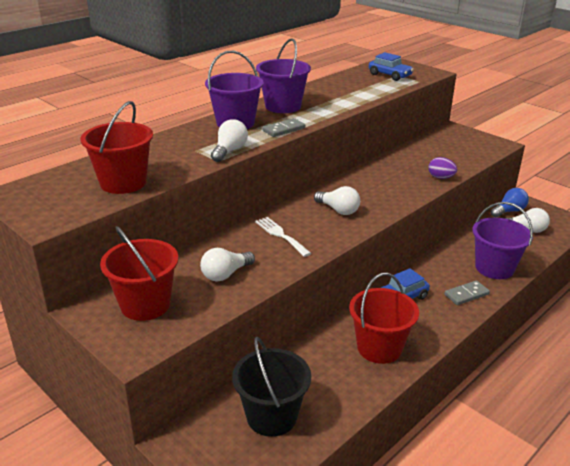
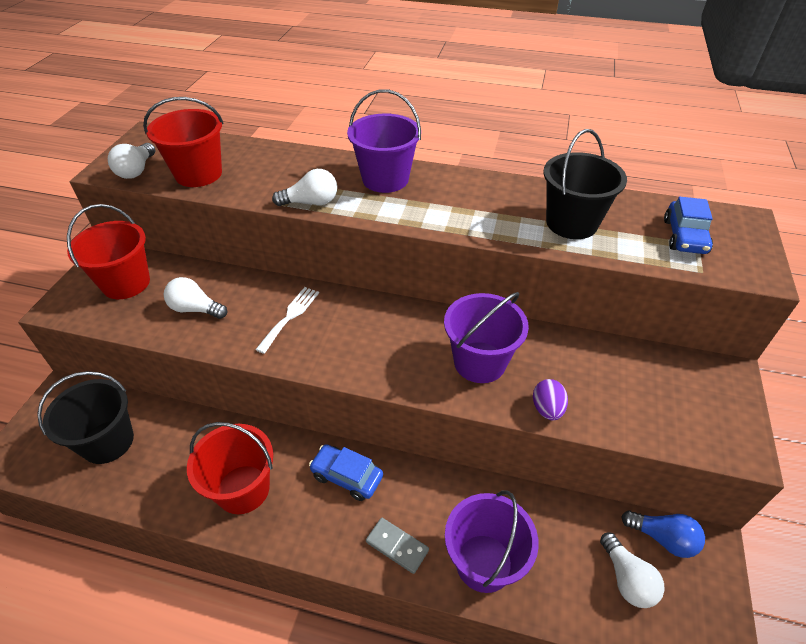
camera: 60 degrees right, 15 degrees up
purple bucket [256,38,311,113] -> purple bucket moved to [444,292,529,383]
grey domino [262,118,305,137] -> none
white light bulb [314,186,360,215] -> white light bulb moved to [108,143,155,179]
none -> black bucket [543,129,627,239]

